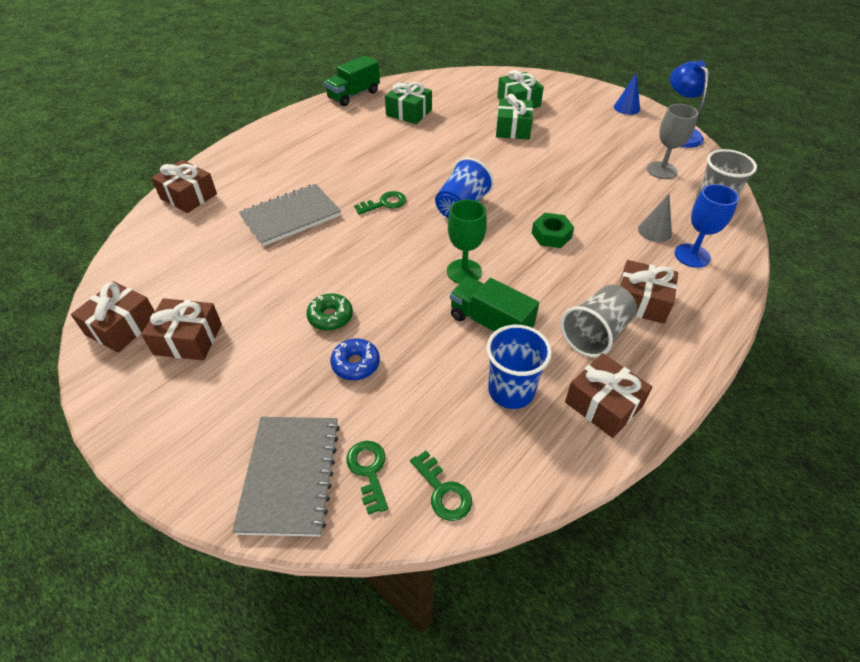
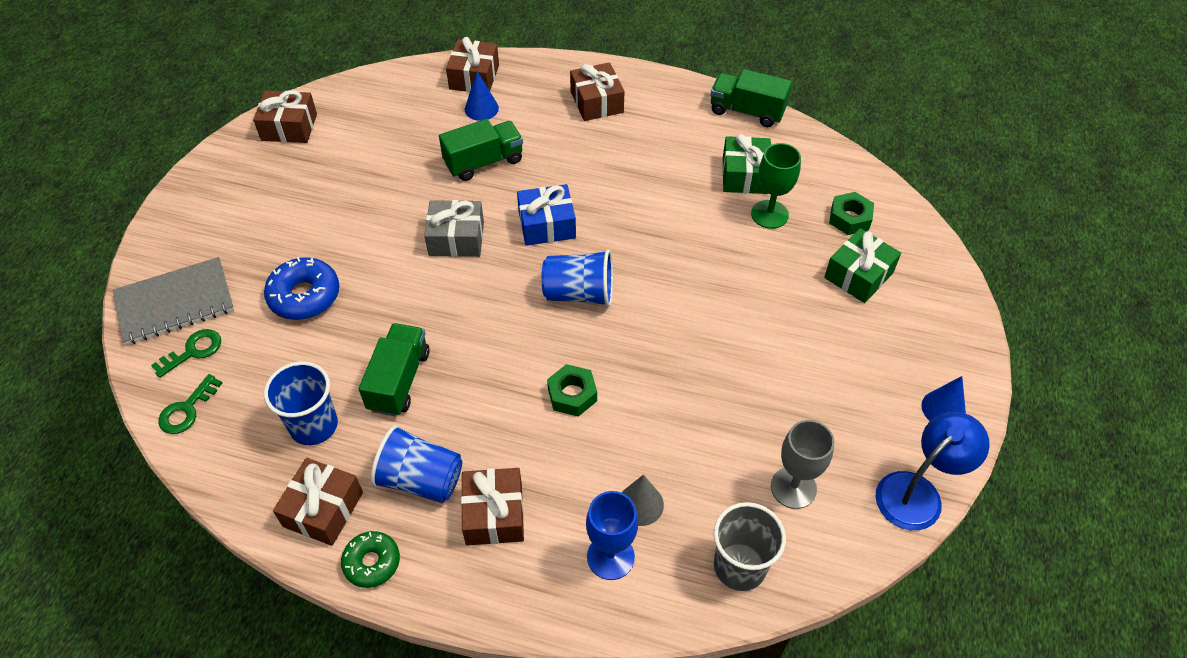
camera: 65 degrees right, 5 degrees up
brown gift [141,298,222,360] -> brown gift moved to [570,62,624,121]
grey notebook [239,184,341,246] -> green truck [439,119,523,181]
green donut [306,293,353,331] -> green donut moved to [341,531,400,588]
blue donut [330,338,380,380] -> blue donut [264,257,339,320], size x1.52
green key [354,191,406,215] -> blue gift [517,184,576,246]
green goblet [447,199,487,284] -> green goblet moved to [751,143,801,229]
green gift [496,94,533,139] -> none
grey cup [560,285,637,357] -> blue cup [370,425,462,503]
none -> grey gift [424,200,484,257]
none -> blue cone [465,71,499,121]
none -> green nut [829,192,874,235]

